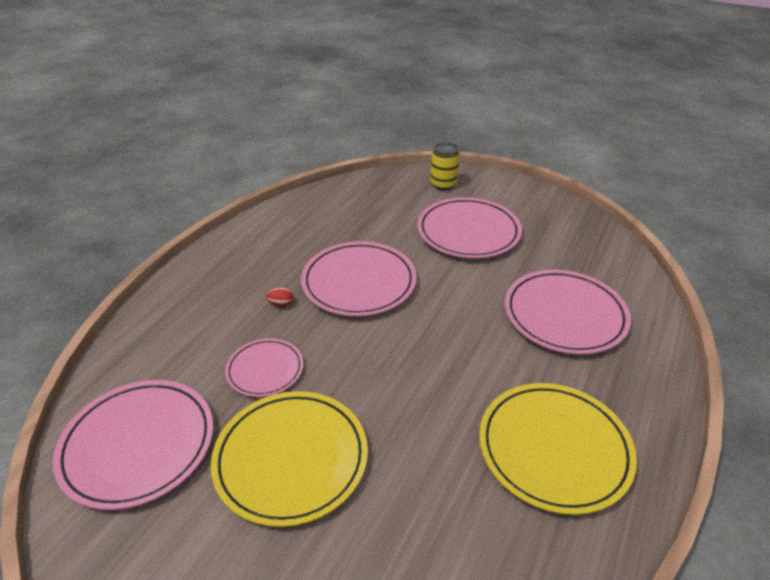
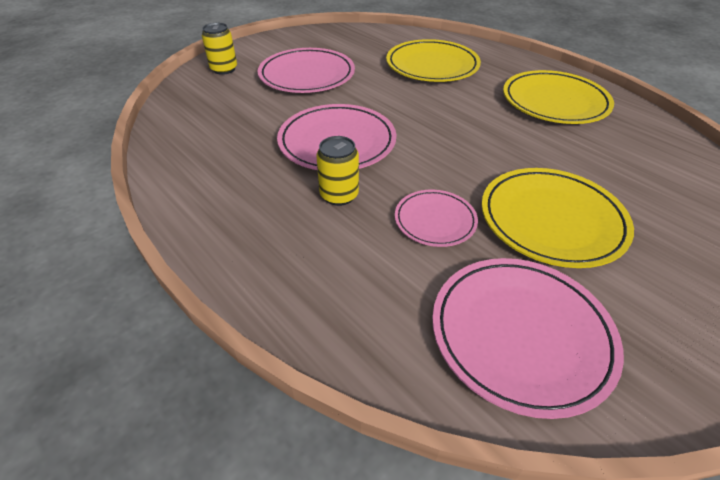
camera: 70 degrees left, 5 degrees up
red egg [266,287,293,307] -> yellow can [316,136,359,206]
pink plate [505,270,631,355] -> yellow plate [386,39,481,82]

